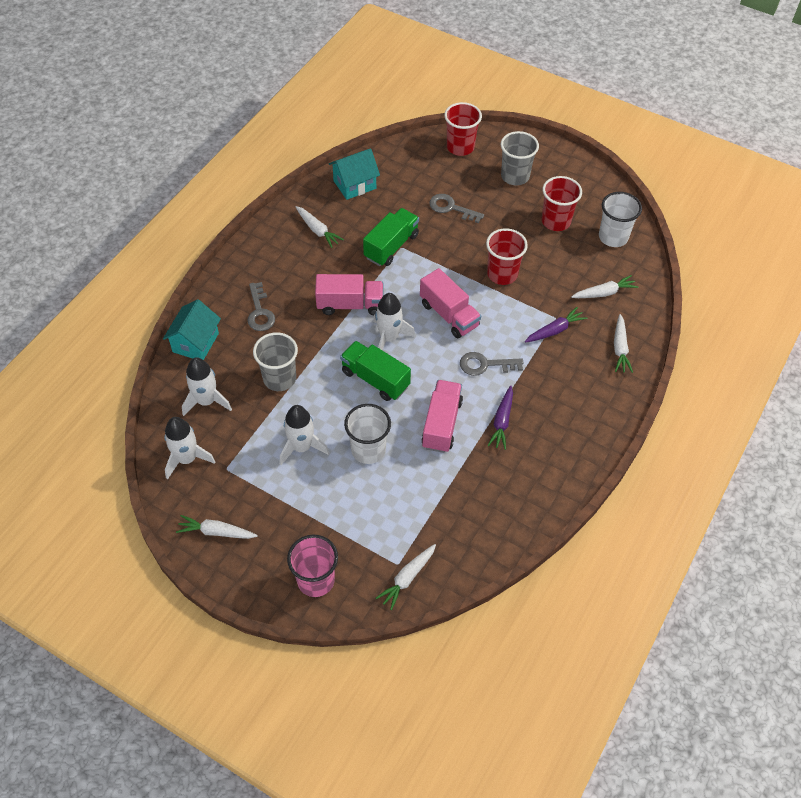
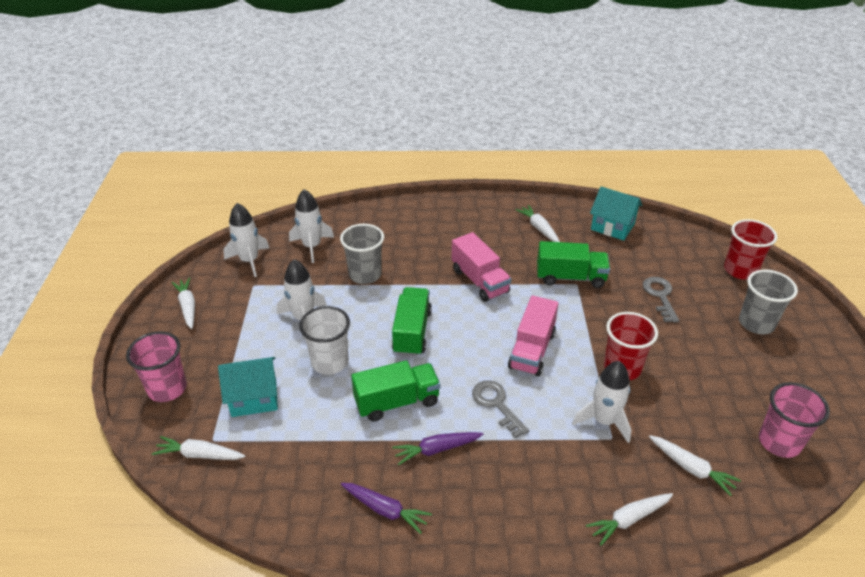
camera: 60 degrees right, 15 degrees down
turquoise house [163,299,221,360] -> turquoise house moved to [218,357,278,417]
grey key [247,282,275,331] -> none
white carrot [296,206,344,248] -> white carrot turned 135 degrees clockwise [516,205,560,242]
white rocket [373,293,416,350] -> white rocket moved to [572,361,631,443]
pink truck [421,380,463,453] -> green truck [351,360,440,422]
purple carrot [525,307,587,343] -> purple carrot moved to [341,483,432,534]
red cup [542,176,582,231] -> none
white cup [599,192,642,247] -> pink cup [759,382,830,458]

